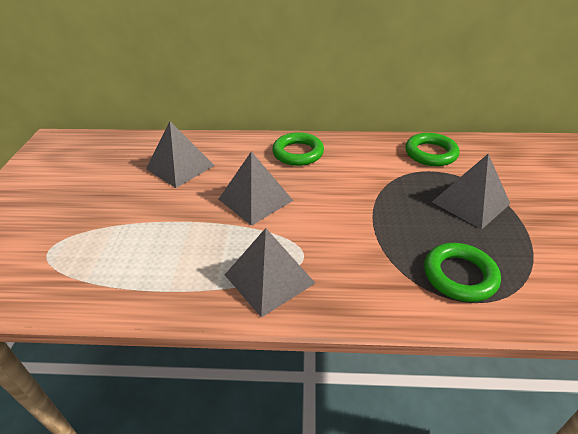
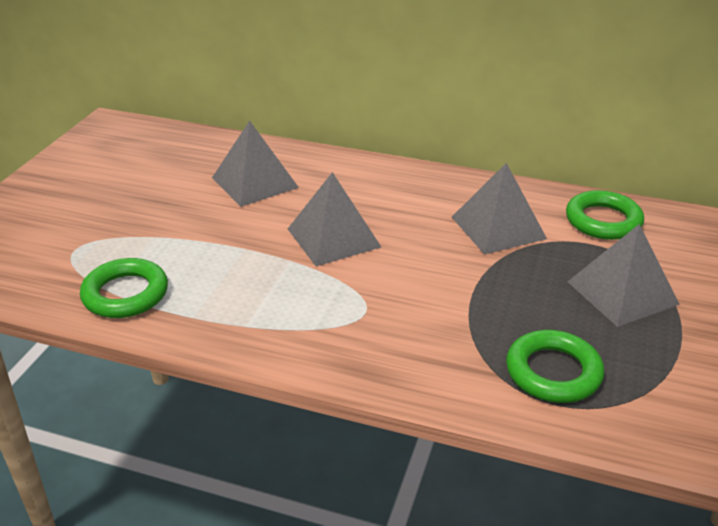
camera: 15 degrees right, 5 degrees down
grey pyramid [225,228,315,318] -> grey pyramid moved to [452,163,547,255]
green ring [272,132,324,166] -> green ring moved to [80,258,168,318]

